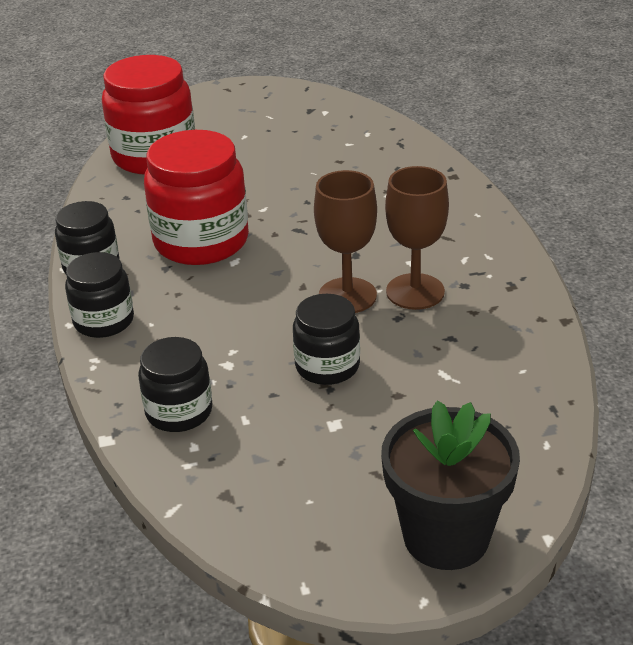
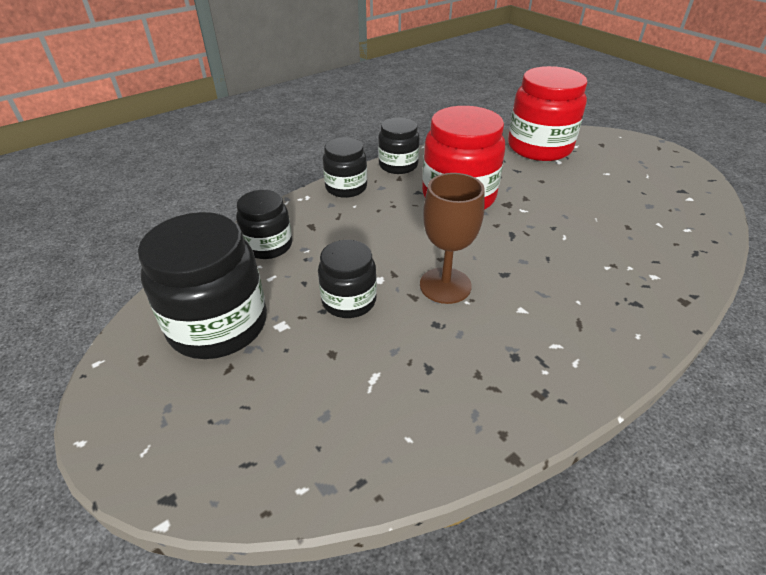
camera: 65 degrees right, 5 degrees up
black flower pot [381,400,520,570] -> none
brown goblet [385,166,449,310] -> none
none -> black jar [138,212,267,359]

